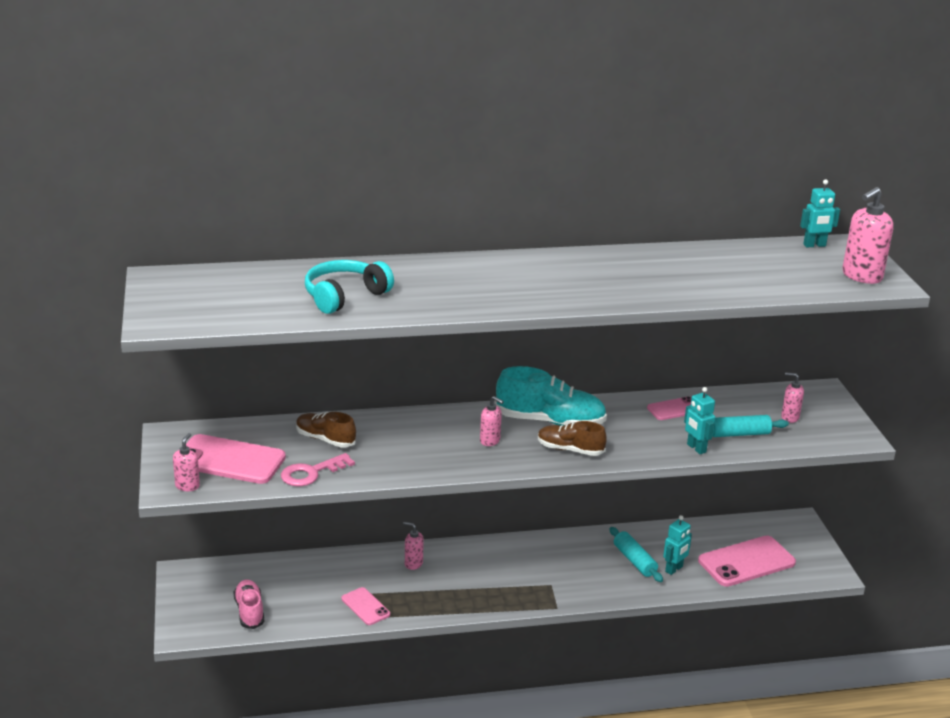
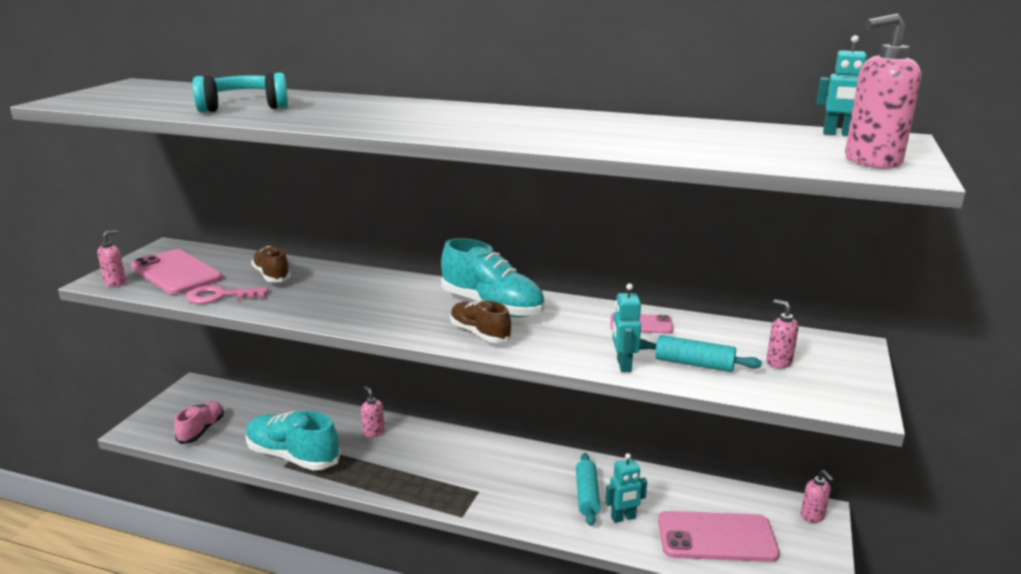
camera: 30 degrees right, 5 degrees down
pink phone [342,587,390,625] -> turquoise shoe [245,411,341,470]
pink soap dispenser [480,396,504,446] -> pink soap dispenser moved to [800,470,834,523]

